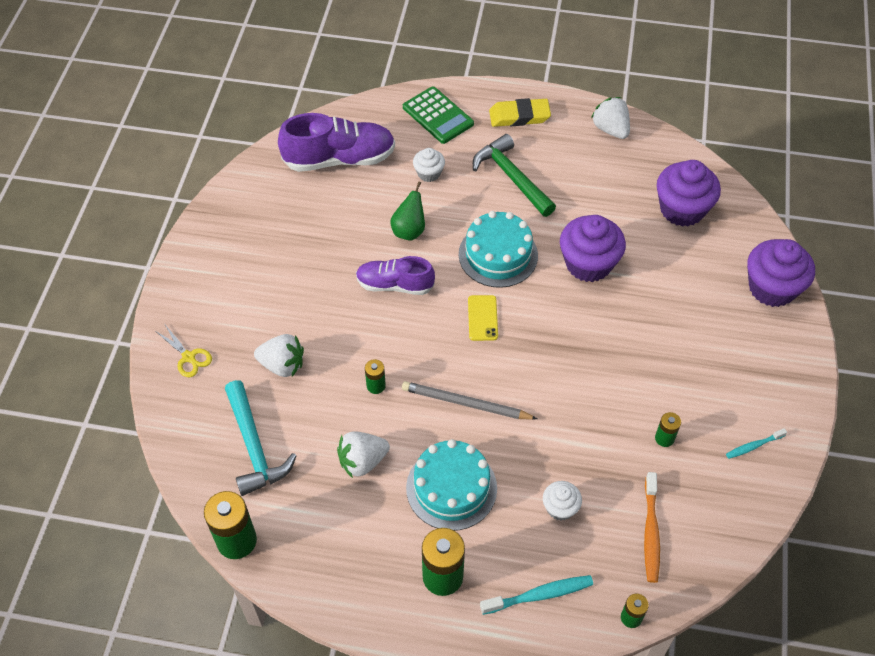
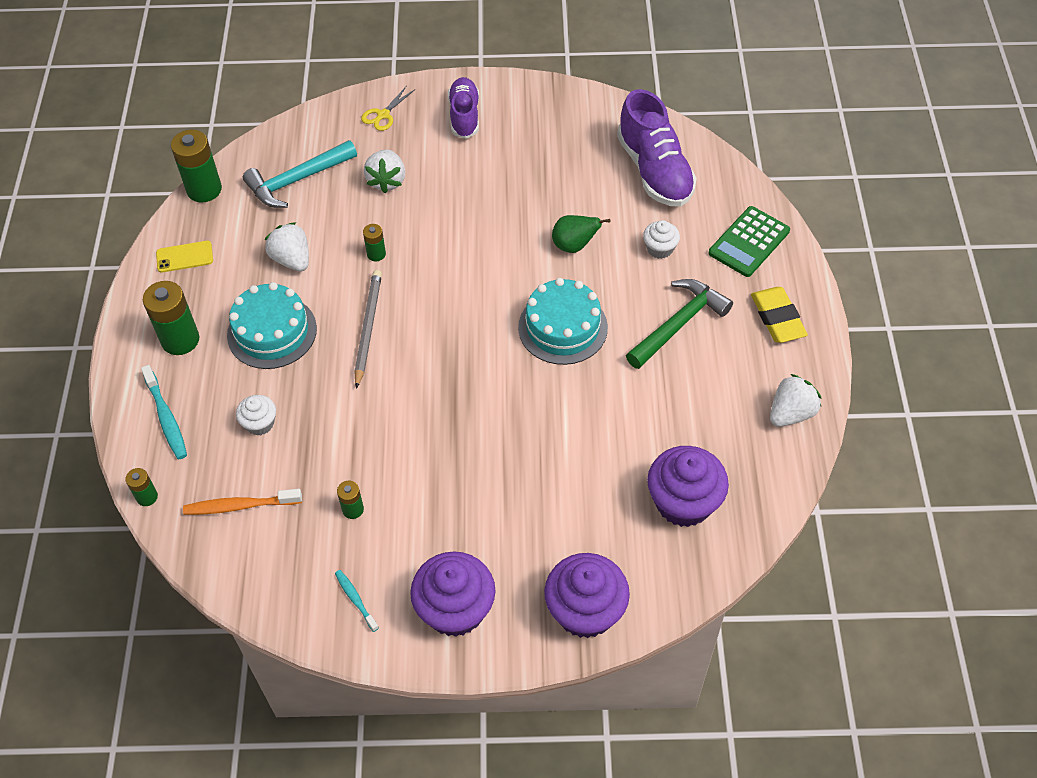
camera: 80 degrees right, 0 degrees up
purple shoe [356,256,435,295] -> purple shoe moved to [448,77,479,139]
yellow phone [468,295,498,341] -> yellow phone moved to [156,241,213,273]
purple cupcake [560,215,626,282] -> purple cupcake moved to [410,551,495,637]

